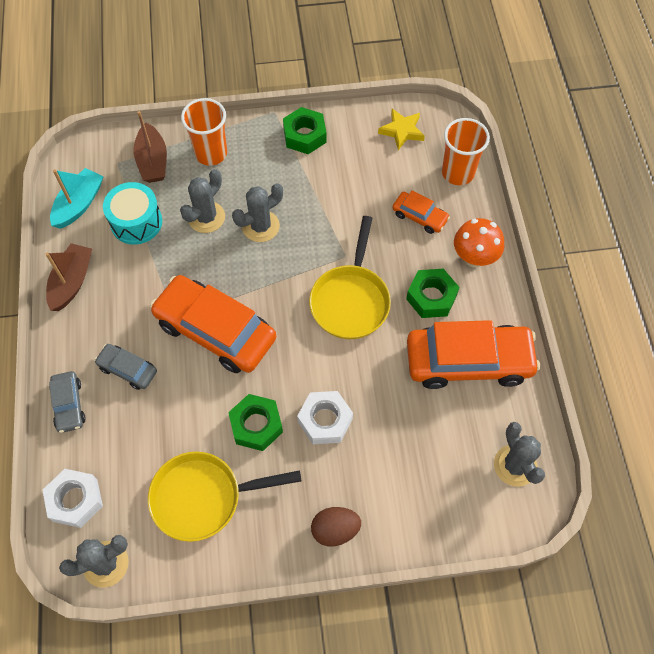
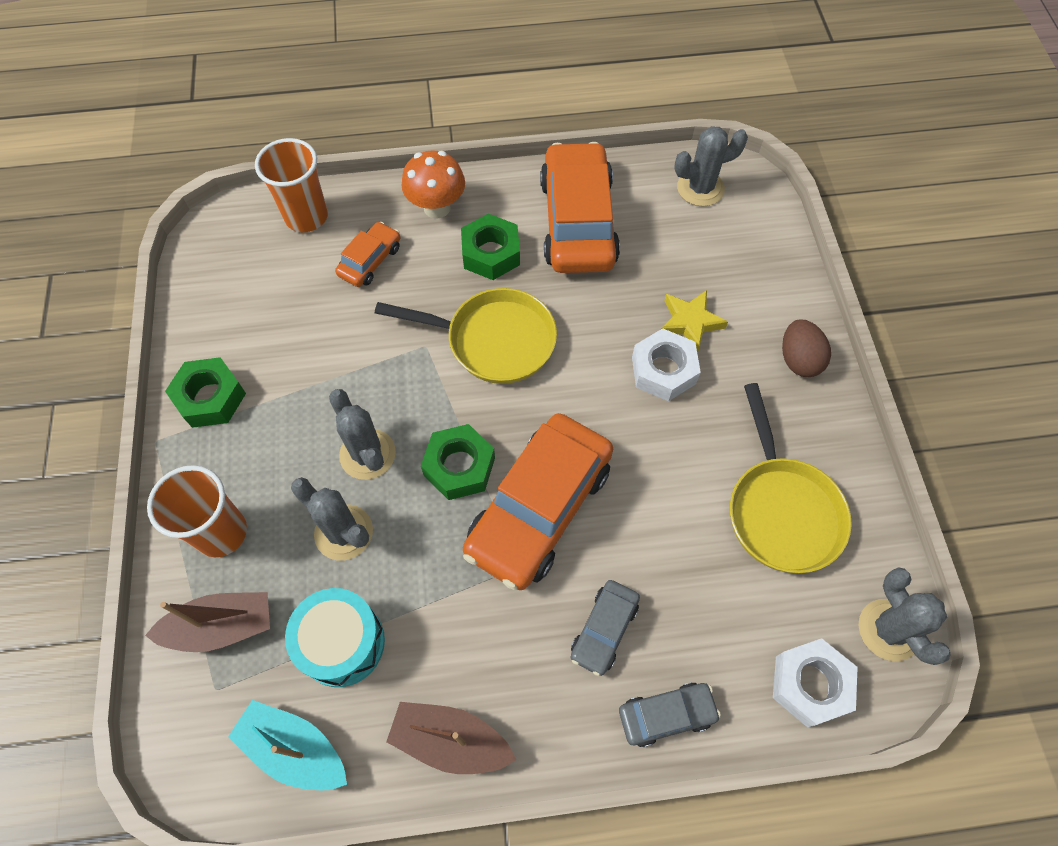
camera: 90 degrees left, 0 degrees up
green nut [228,394,283,451] -> green nut moved to [421,424,495,500]
yellow star [378,109,425,150] -> yellow star moved to [660,290,728,353]

